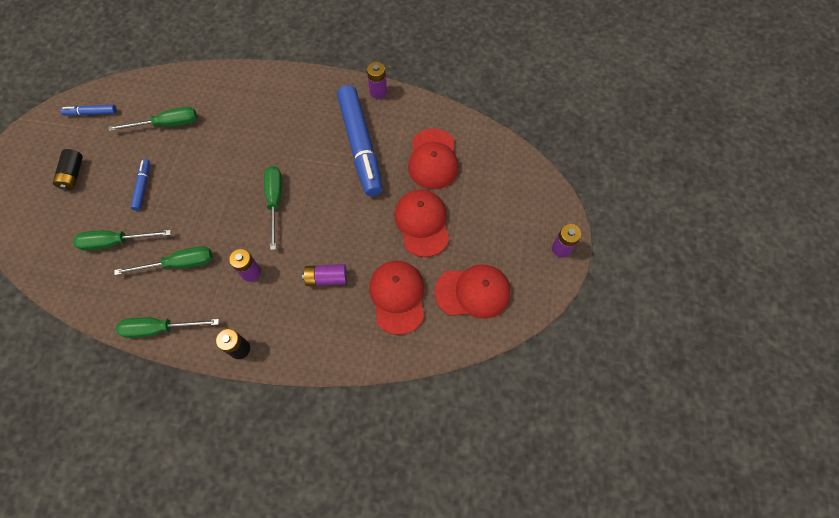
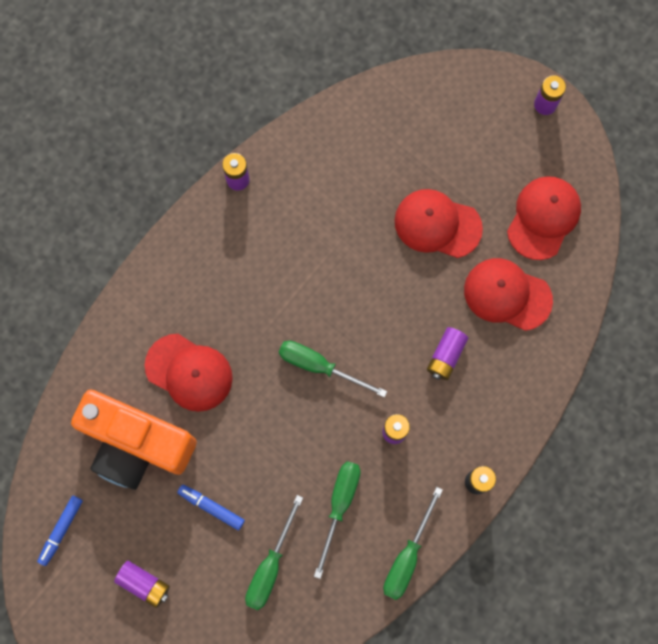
camera: 60 degrees left, 10 degrees up
black battery [53,149,83,190] -> purple battery [114,561,170,608]
green screwdriver [109,107,197,131] -> orange camera [71,390,197,490]
blue marker [337,85,383,196] -> none
red cap [408,128,459,190] -> red cap moved to [145,334,233,412]

